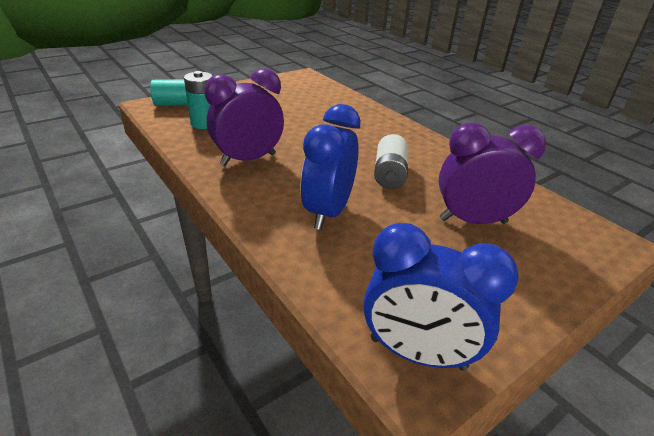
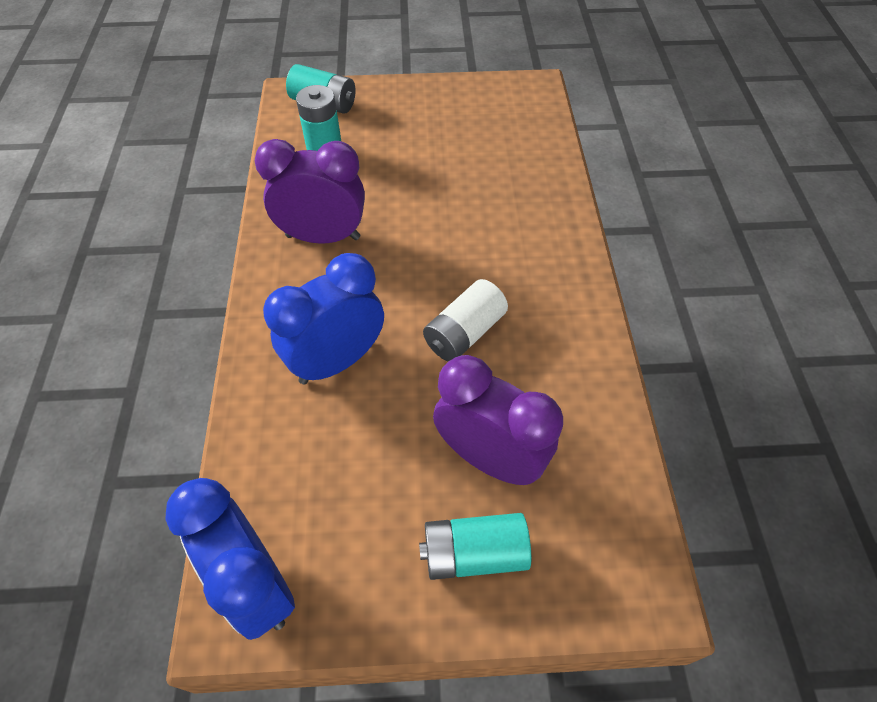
camera: 35 degrees right, 20 degrees up
none -> turquoise battery [419,513,531,580]

